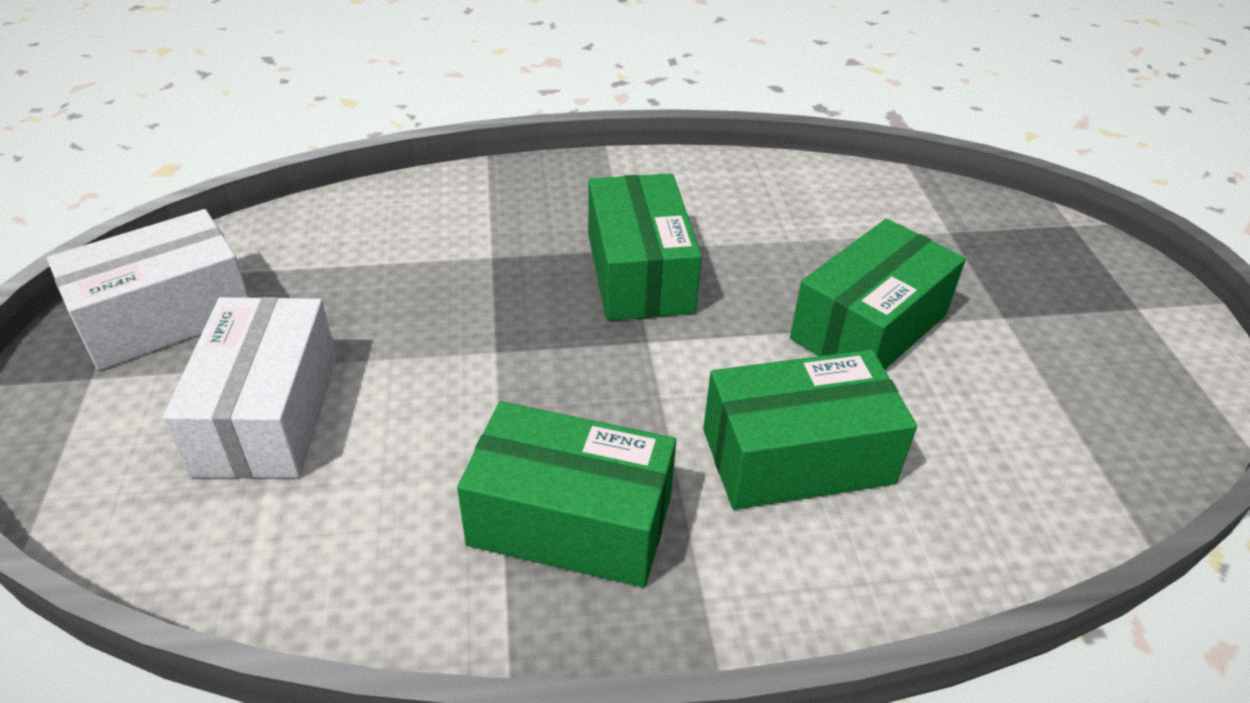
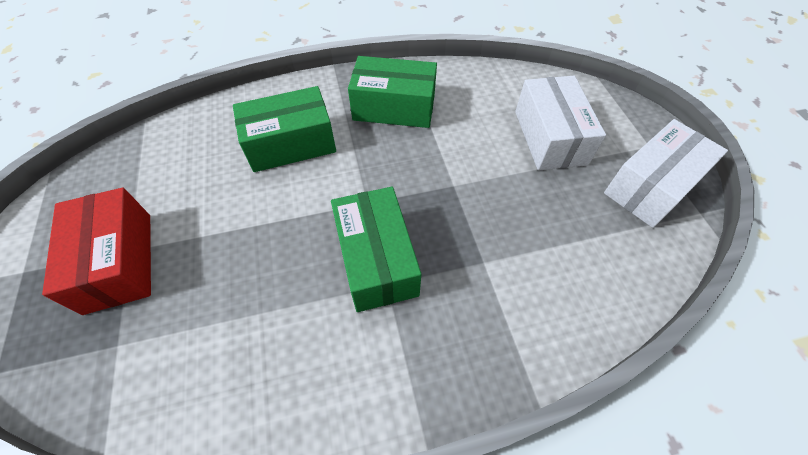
camera: 175 degrees right, 15 degrees up
green box [790,219,966,369] -> none
none -> red box [42,188,151,315]

